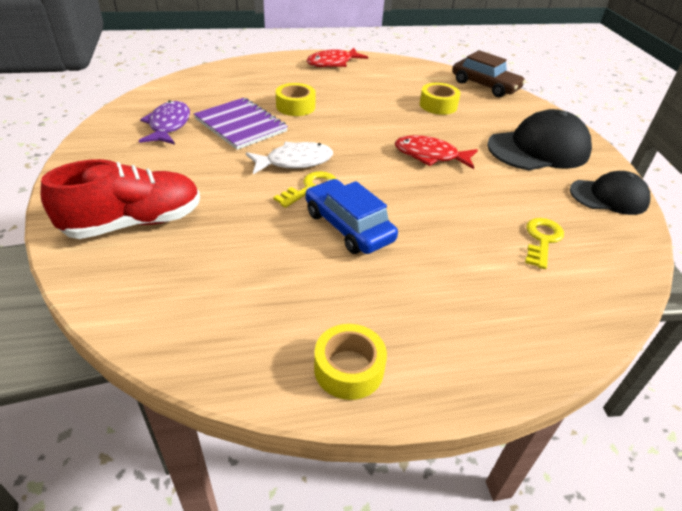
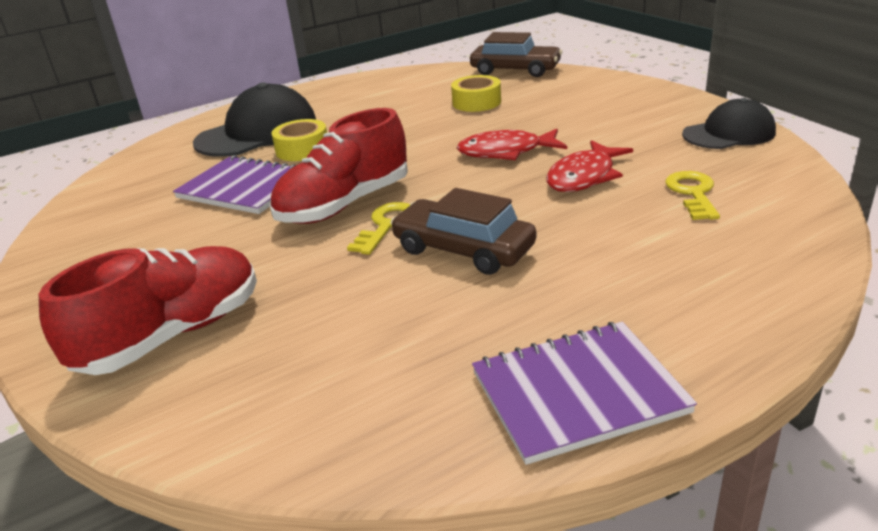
camera: 15 degrees left, 10 degrees down
purple fish [139,101,190,144] -> none
white fish [246,142,333,174] -> red shoe [270,108,408,224]
blue car [305,179,398,254] -> brown car [390,188,536,275]
red fish [306,48,368,67] -> red fish moved to [546,140,633,192]
yellow tape [314,324,387,400] -> purple notebook [472,322,697,465]
black cap [487,109,592,171] -> black cap moved to [193,82,316,157]

